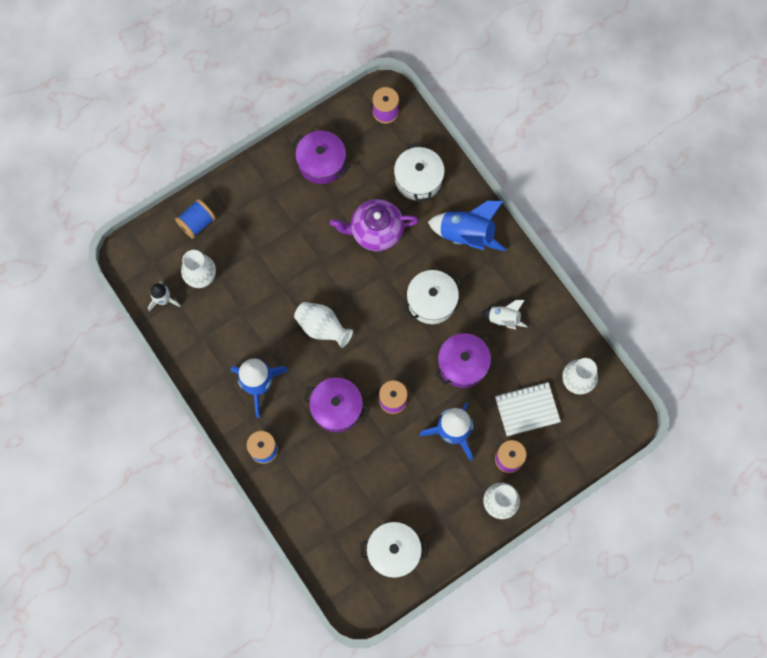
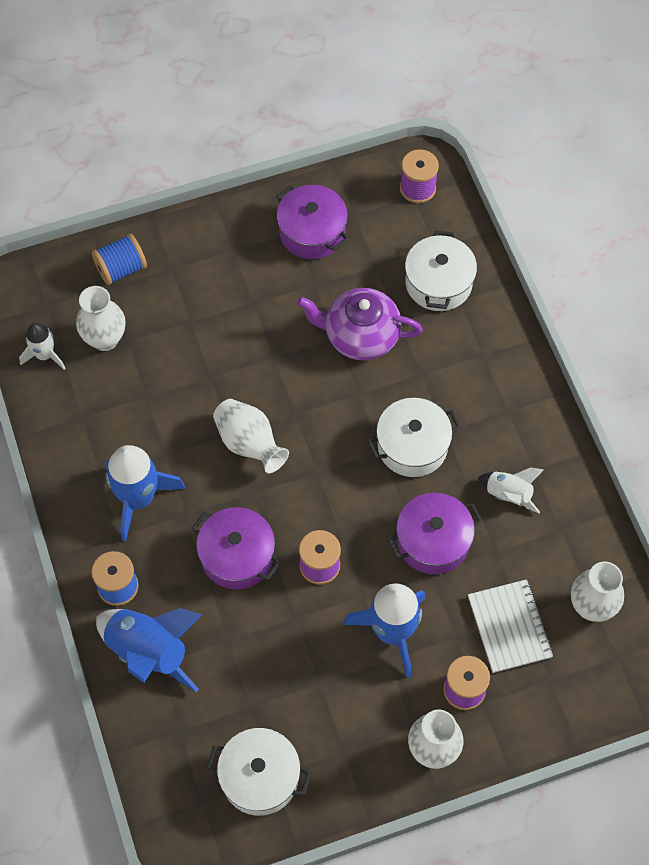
camera: 15 degrees right, 10 degrees down
blue rocket [428,201,506,251] -> blue rocket moved to [96,608,202,692]
white notebook [495,382,561,436] -> white notebook turned 75 degrees clockwise [468,579,553,673]

